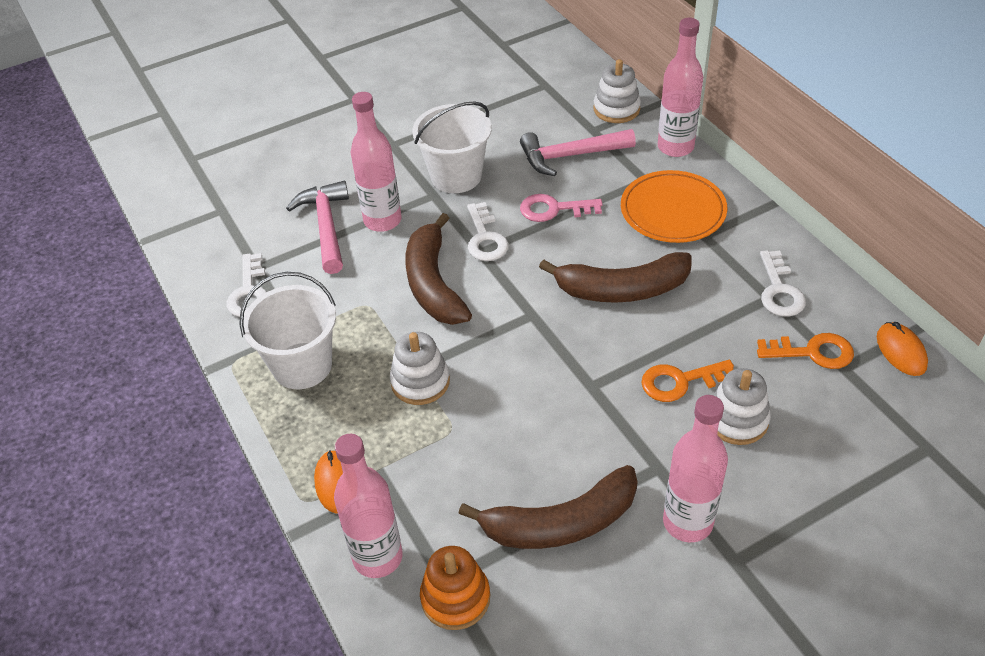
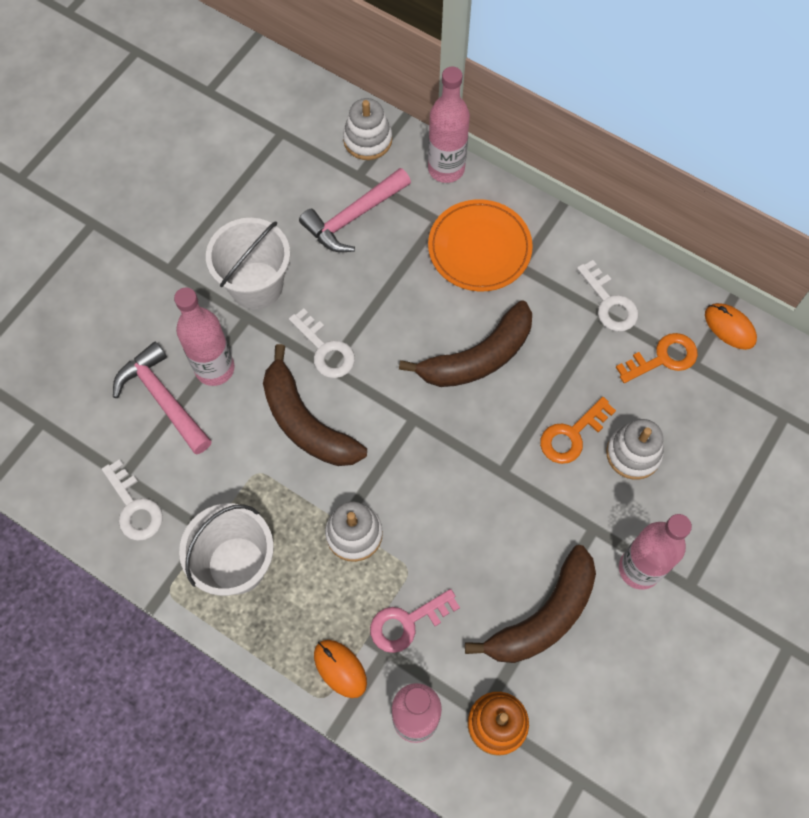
camera: 30 degrees left, 20 degrees up
pink key [520,194,603,222] -> pink key moved to [370,589,460,653]

